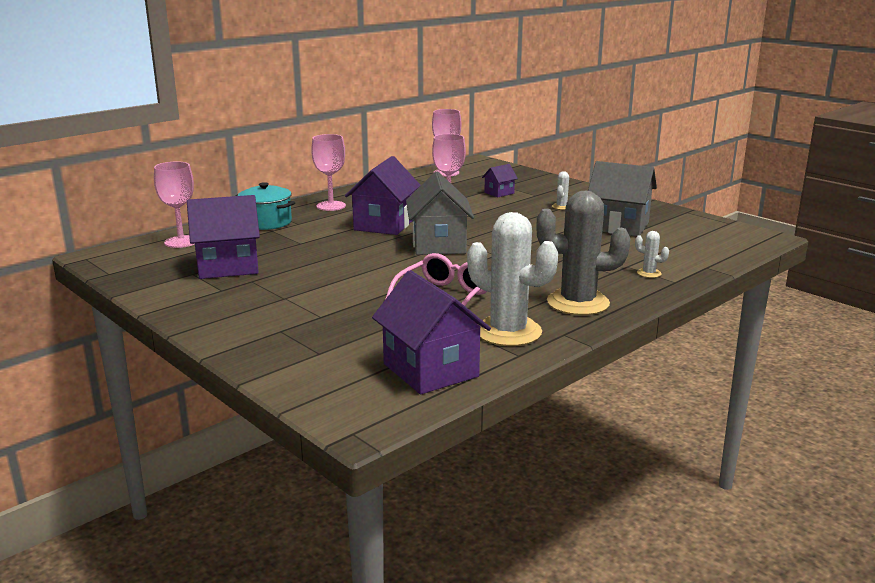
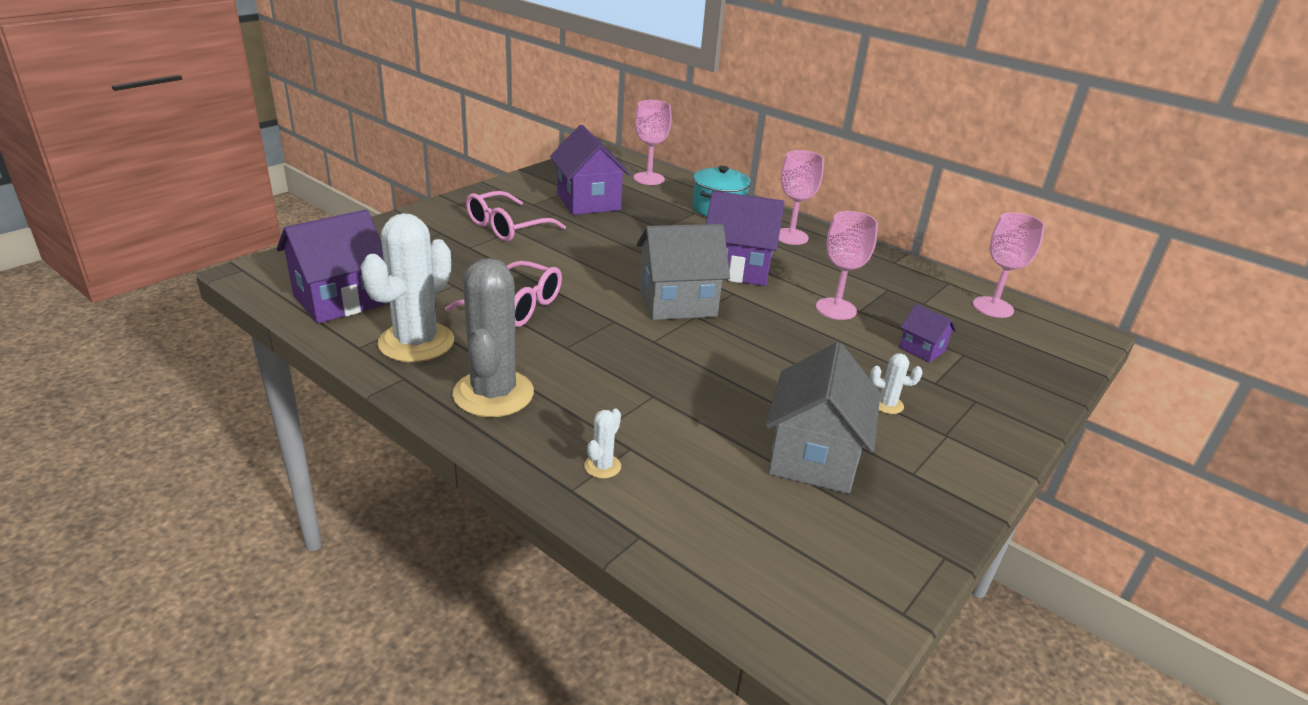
camera: 80 degrees right, 10 degrees up
none -> pink glasses [466,191,566,242]

